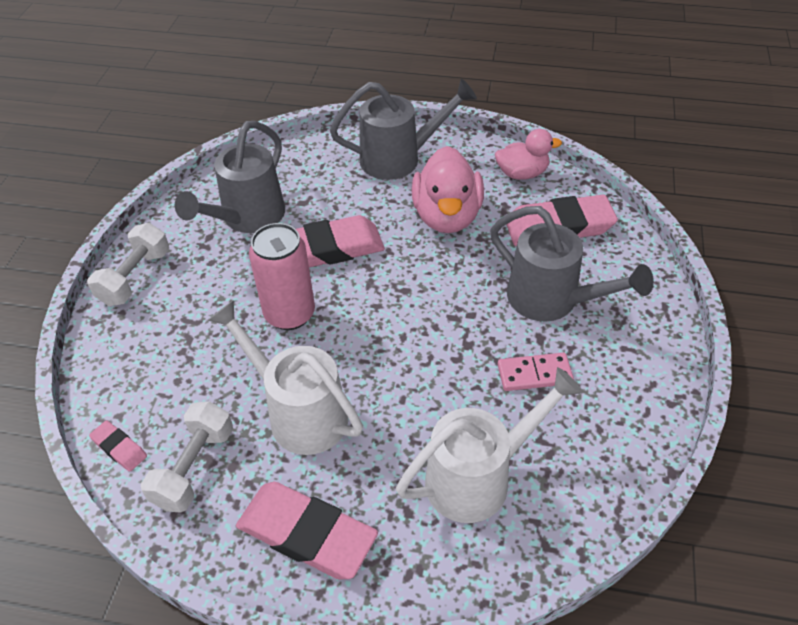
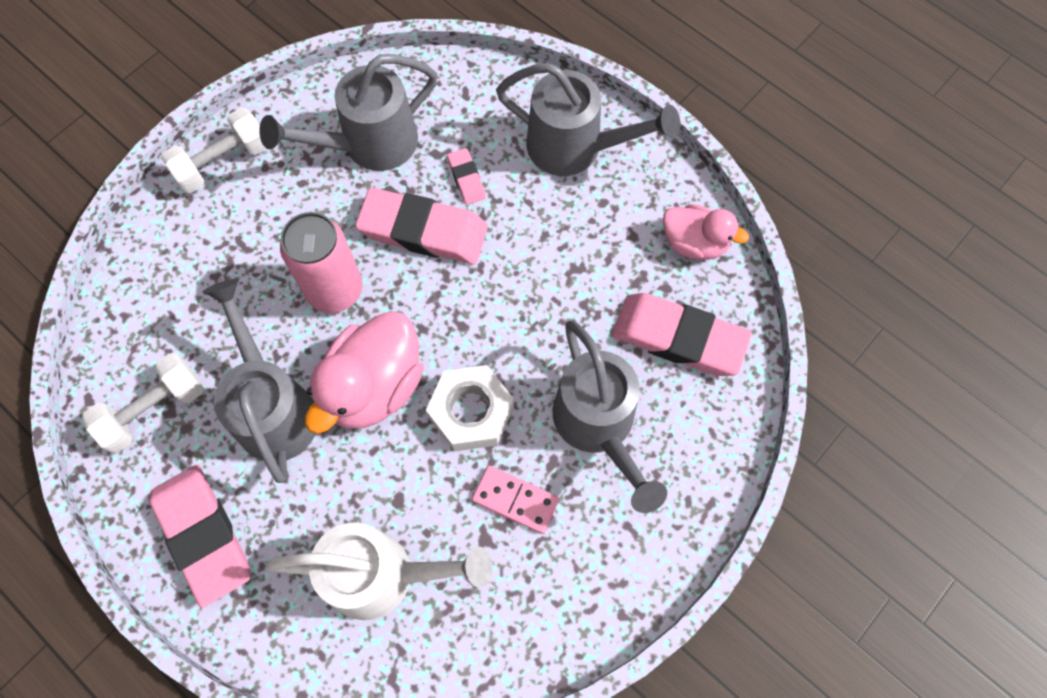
camera: 30 degrees right, 20 degrees up
pink eraser [89,420,147,472] -> pink eraser moved to [447,148,486,205]
white watering can [208,300,363,455] -> grey watering can [203,279,316,483]
pink duck [411,146,484,233] -> pink duck moved to [305,311,424,434]
none -> white nut [426,365,514,451]

